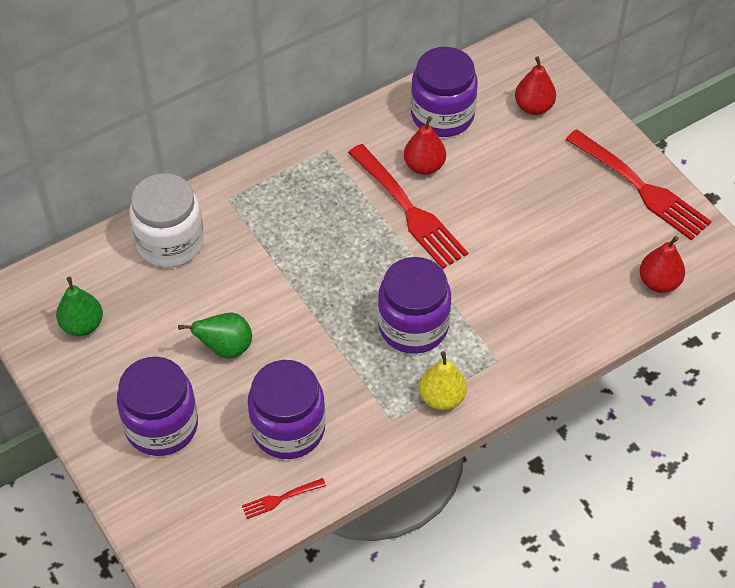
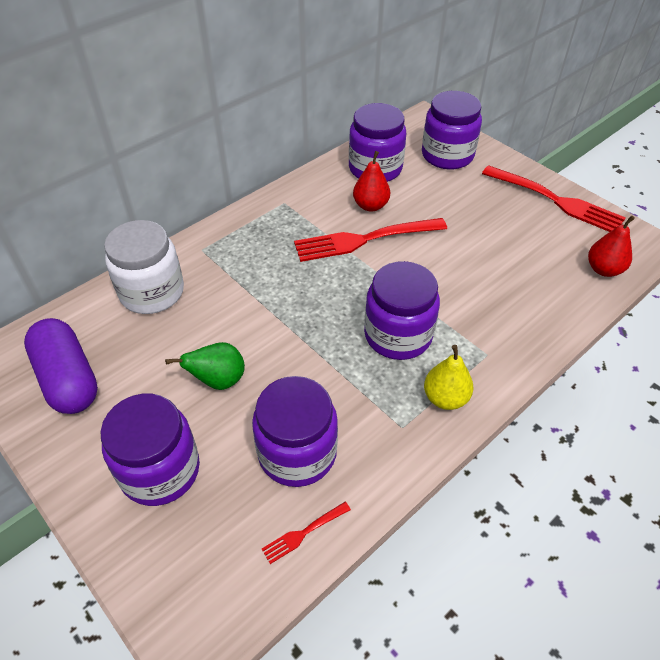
camera: 10 degrees left, 5 degrees down
green pear [56,277,103,336] -> purple capsule [24,318,98,414]
red fork [348,144,468,269] -> red fork turned 120 degrees clockwise [294,218,447,262]
red pear [515,56,556,115] -> purple jar [422,91,482,169]

